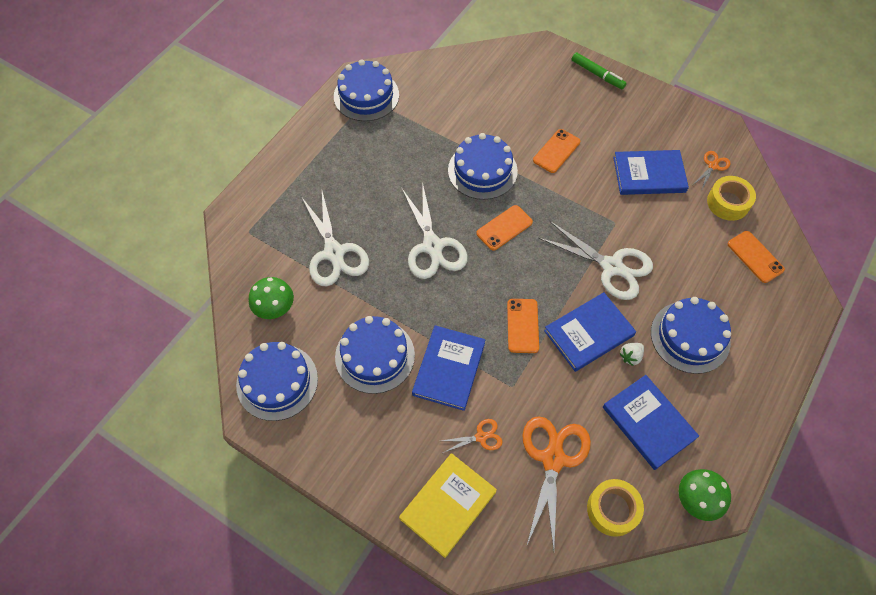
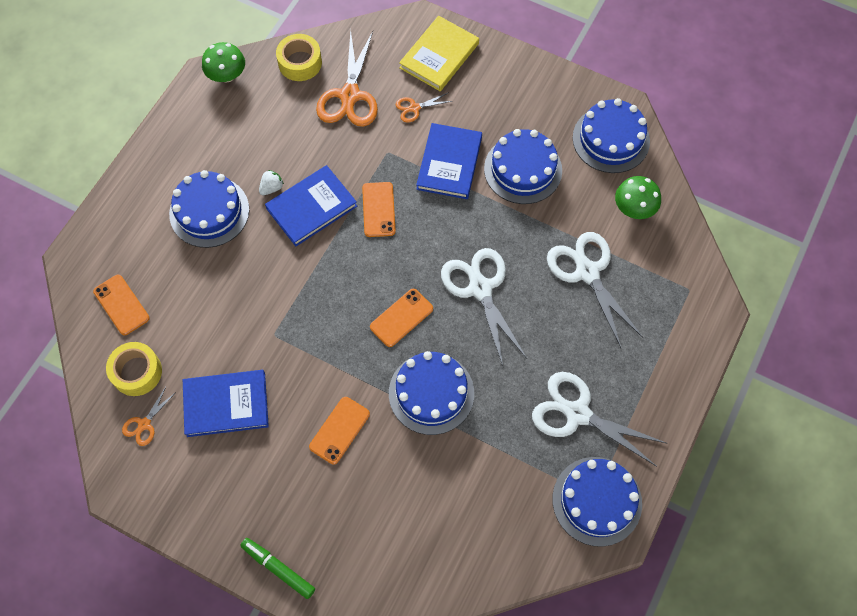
camera: 175 degrees right, 5 degrees up
white scissors [538,221,653,300] -> white scissors moved to [532,372,666,467]
blue book [603,375,699,470] -> none

